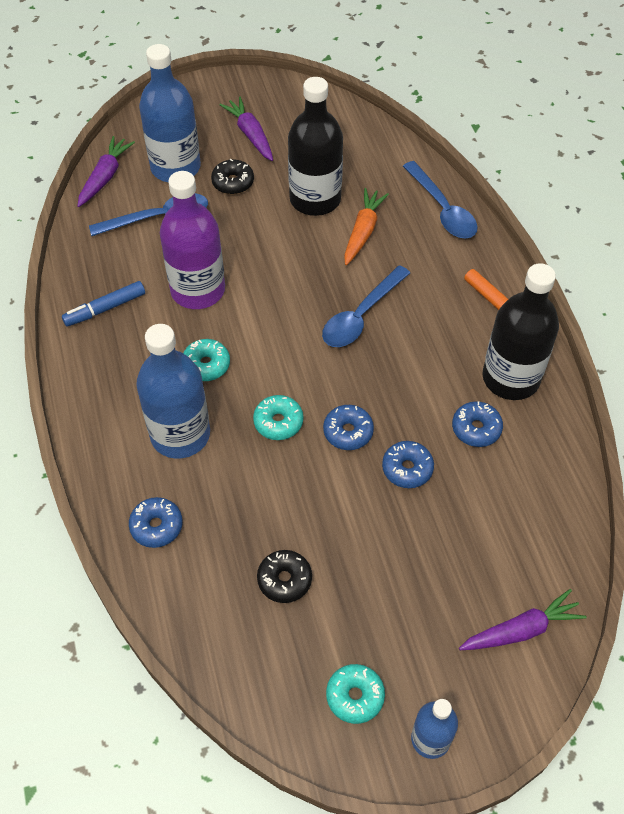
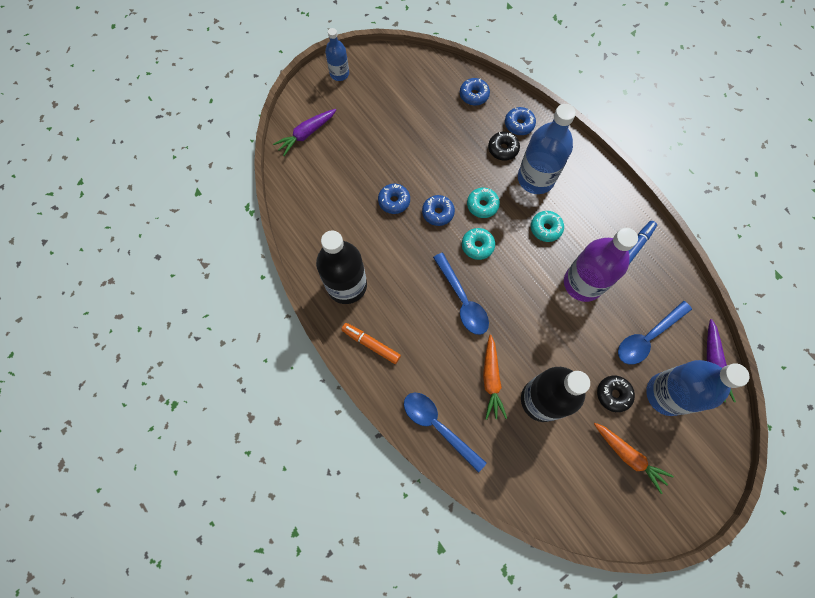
camera: 160 degrees right, 15 degrees up
purple carrot [219,96,273,161] -> orange carrot [594,423,674,494]
black donut [257,550,312,603] -> black donut moved to [488,132,520,161]
blue spoon [322,265,410,347] -> blue spoon turned 135 degrees clockwise [433,253,489,335]
turquoise donut [326,664,385,724] -> turquoise donut moved to [462,228,495,260]
blue donut [452,401,503,447] -> blue donut moved to [460,78,490,106]

